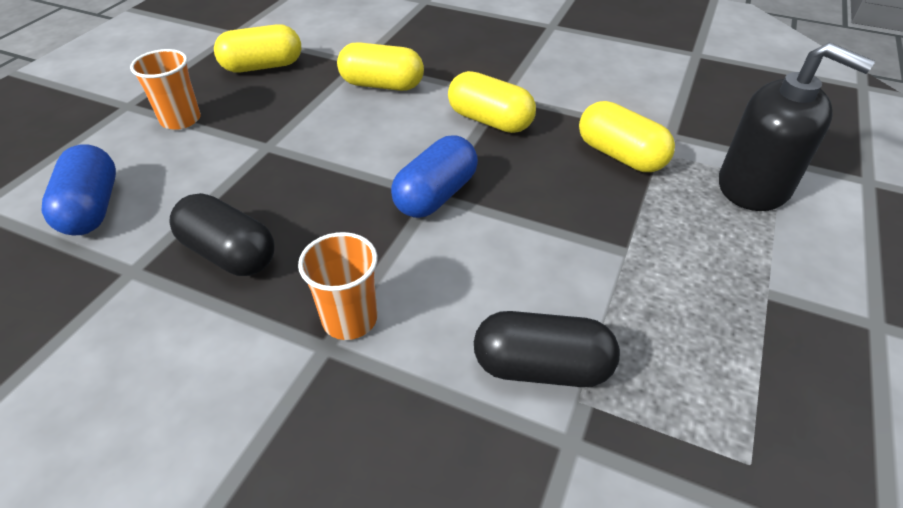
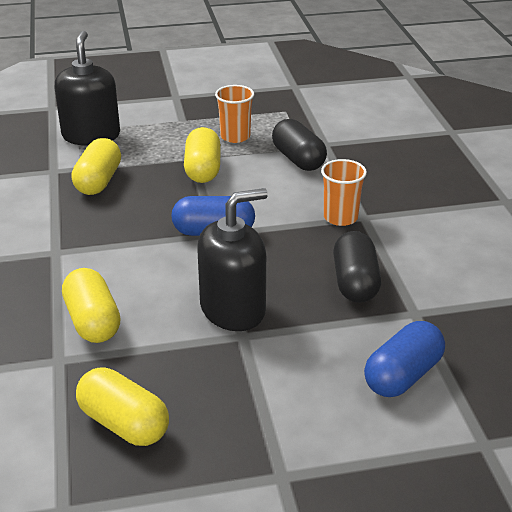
camera: 125 degrees left, 10 degrees down
orange cup [130,49,201,130] -> orange cup moved to [215,85,254,143]
yellow capsule [448,71,536,133] -> yellow capsule moved to [184,127,221,183]
none -> black soap dispenser [197,188,268,331]

